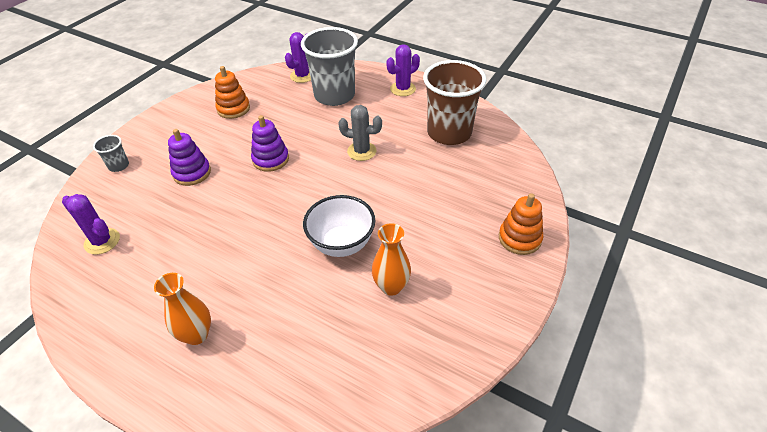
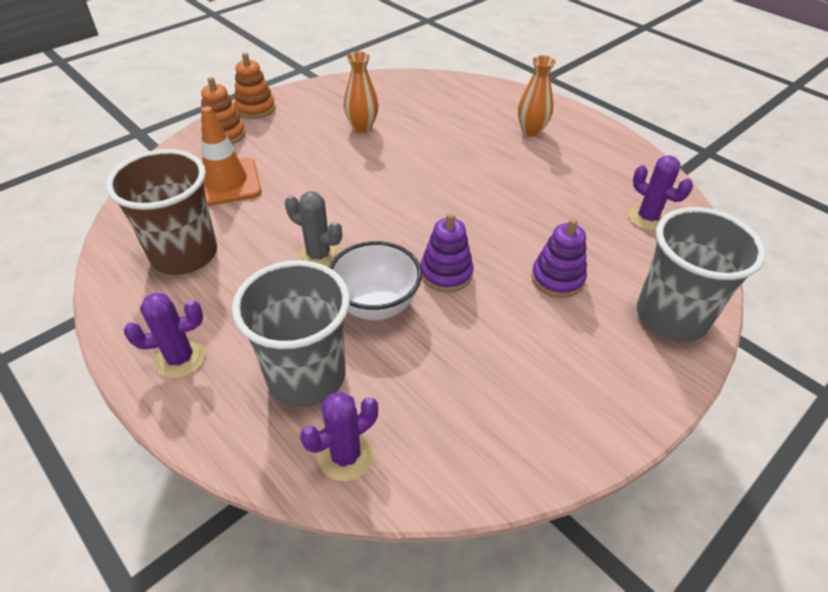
camera: 165 degrees left, 0 degrees up
grey cup [93,135,129,172] -> grey cup [637,207,766,342], size x2.31
orange stacking toy [215,66,250,119] -> orange stacking toy moved to [234,52,275,119]
white bowl [303,195,375,257] -> white bowl moved to [329,241,422,320]
none -> orange traffic cone [201,106,262,206]

